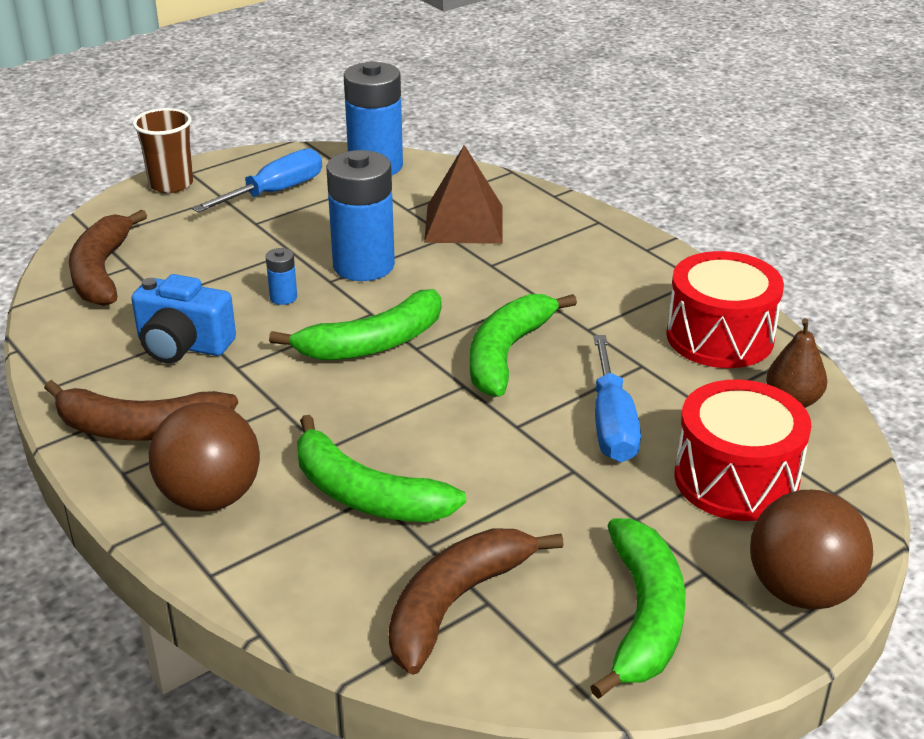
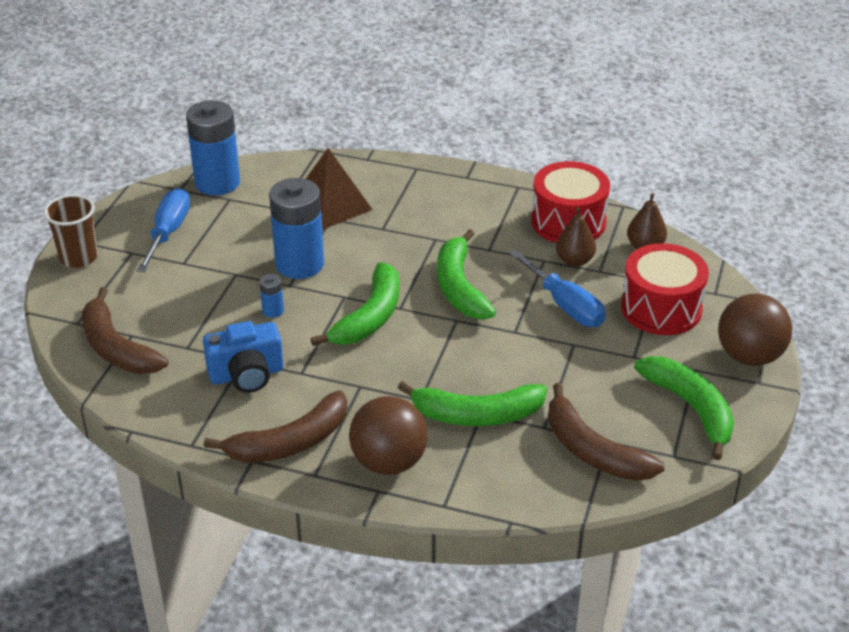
camera: 35 degrees left, 5 degrees up
brown banana [388,528,564,675] -> brown banana turned 45 degrees counterclockwise [548,383,665,481]
none -> brown pear [556,207,596,267]

